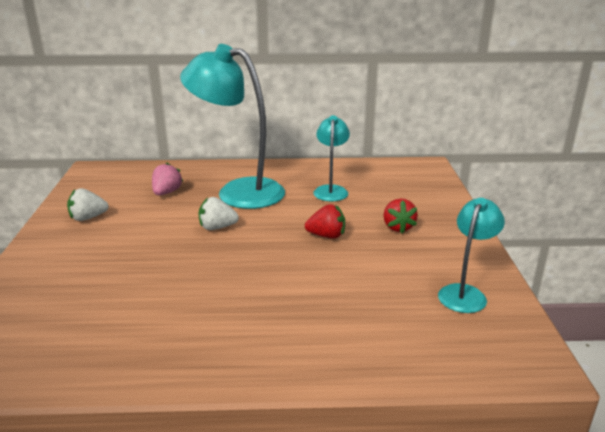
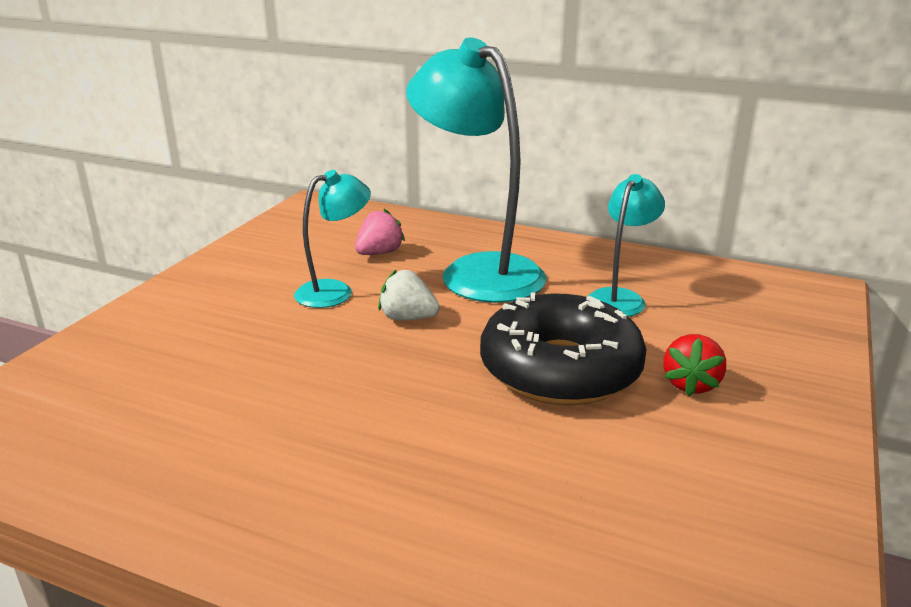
camera: 25 degrees right, 0 degrees up
white strawberry [67,188,109,221] -> none
red strawberry [305,204,345,239] -> black donut [480,292,647,405]
turquoise lamp [438,198,505,313] -> turquoise lamp moved to [294,170,371,308]

